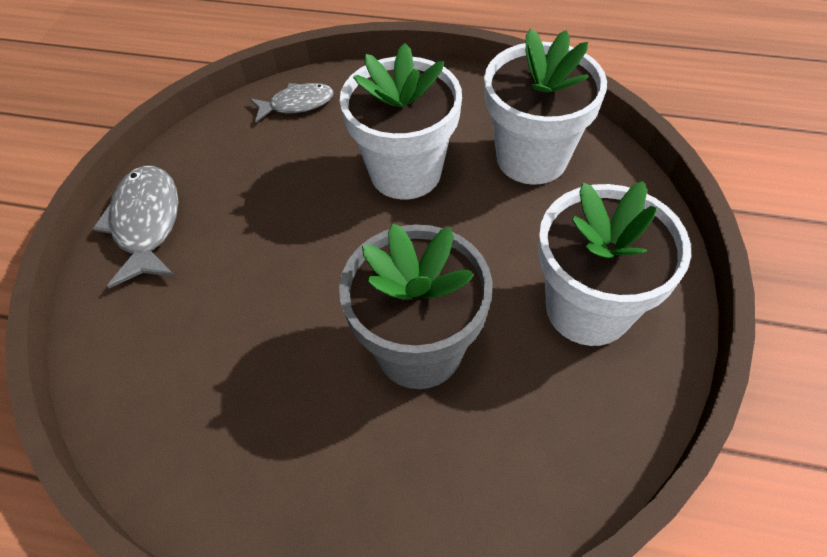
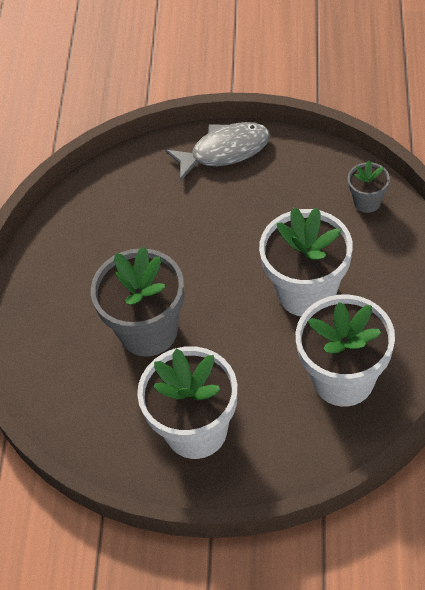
camera: 85 degrees right, 0 degrees up
grey fish [250,83,334,122] -> grey flower pot [348,160,390,213]

